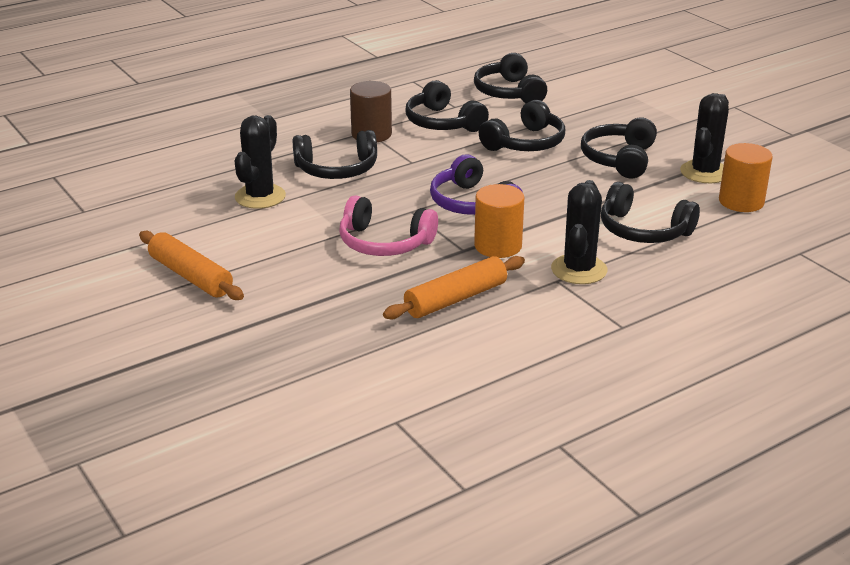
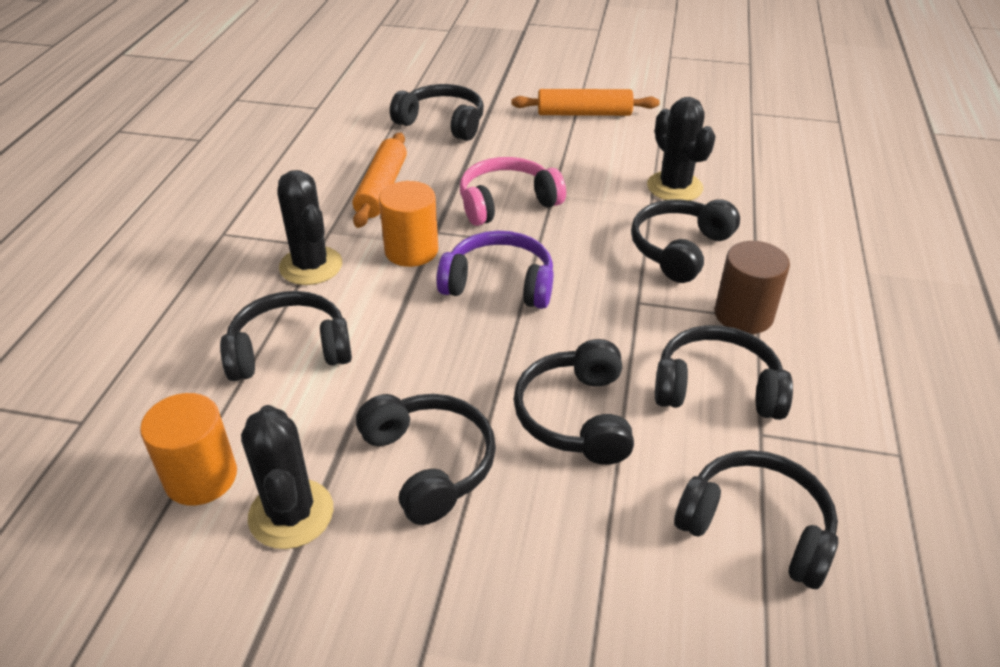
camera: 135 degrees right, 10 degrees up
none -> black headphones [390,84,484,141]

